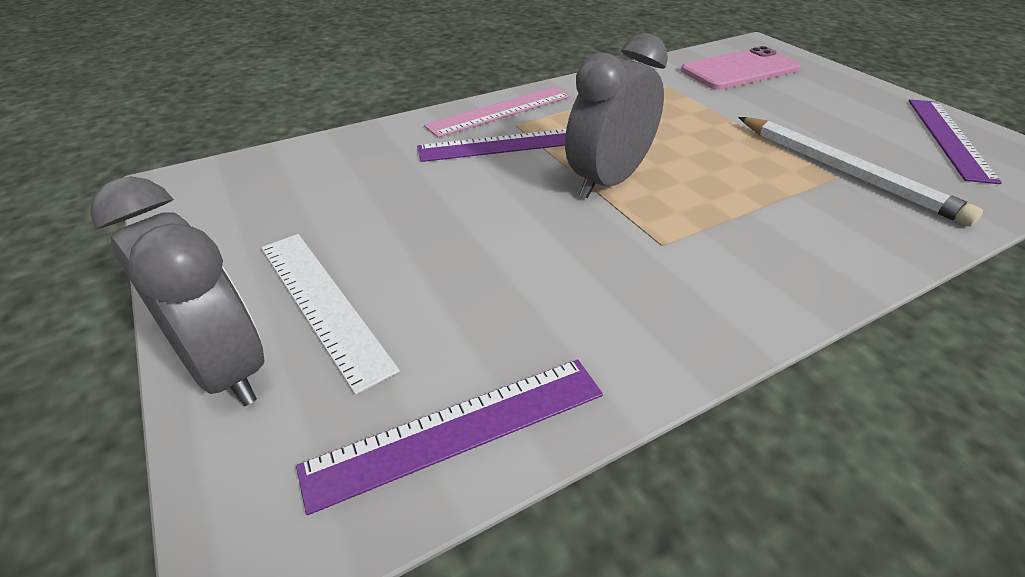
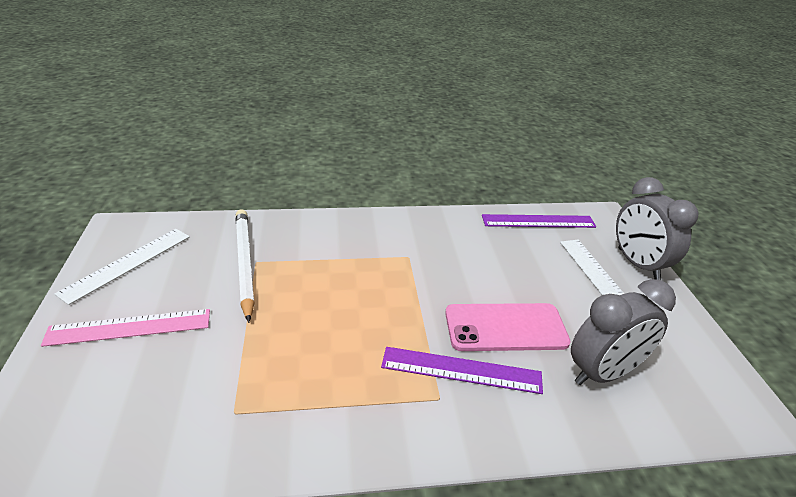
camera: 160 degrees left, 5 degrees down
pink ruler [424,87,571,137] -> pink ruler moved to [41,309,210,347]
grey clock [565,33,668,198] -> grey clock moved to [571,279,676,385]
pink phone [681,46,801,90] -> pink phone moved to [445,303,571,351]
purple ruler [909,99,1002,184] -> white ruler [55,229,190,305]

